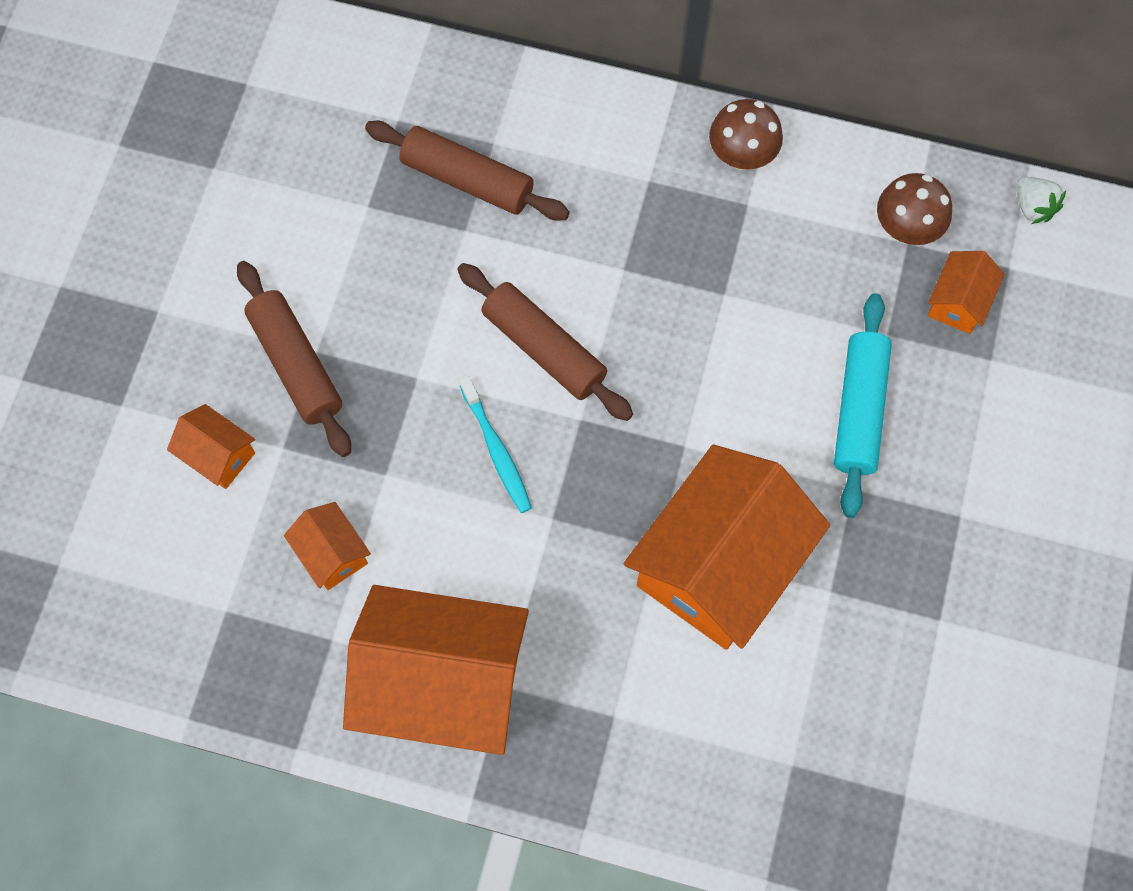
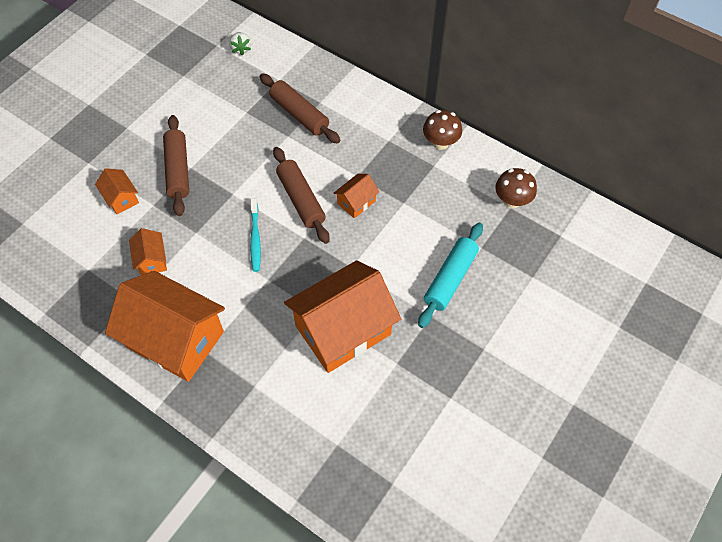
camera: 20 degrees right, 10 degrees down
orange house [928,251,1005,334] -> orange house moved to [334,174,380,219]
white strawberry [1016,177,1066,224] -> white strawberry moved to [229,32,251,56]

